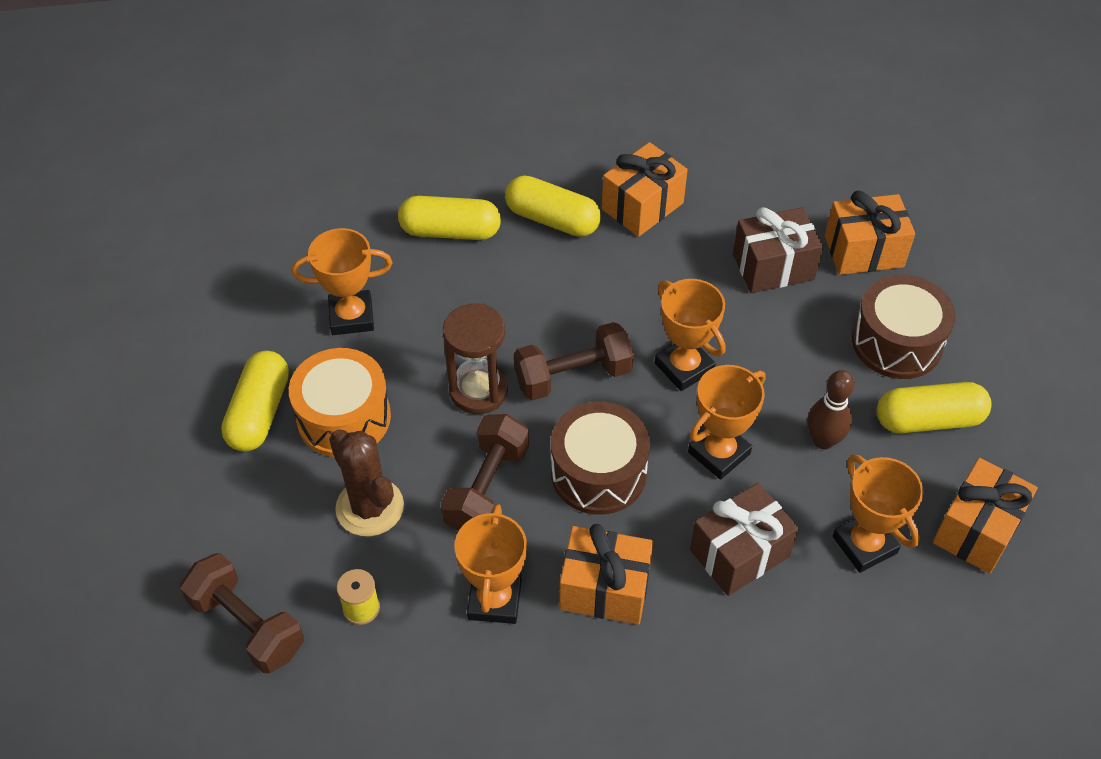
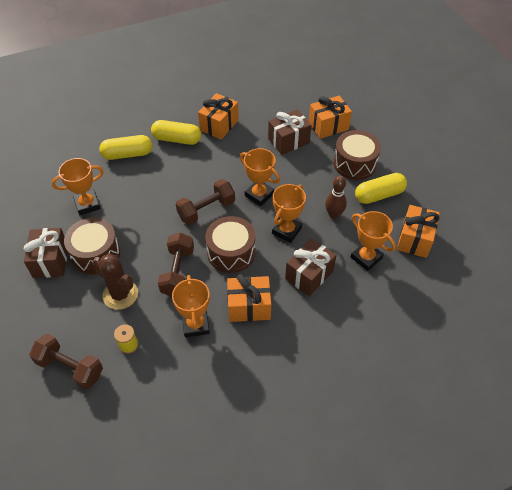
camera: 15 degrees left, 0 degrees up
yellow capsule [221,351,289,452] -> brown gift [23,228,67,278]
orange drum [289,348,391,457] -> brown drum [64,218,120,274]
brown hourglass [443,303,508,414] -> none

